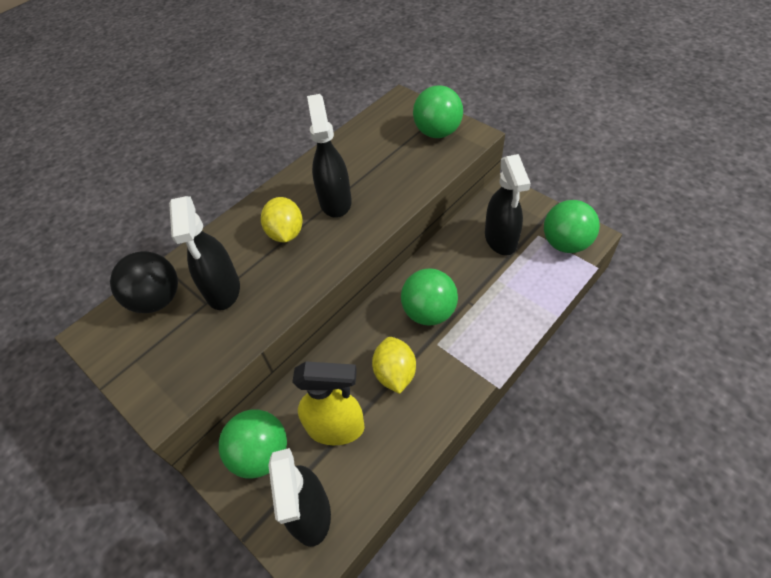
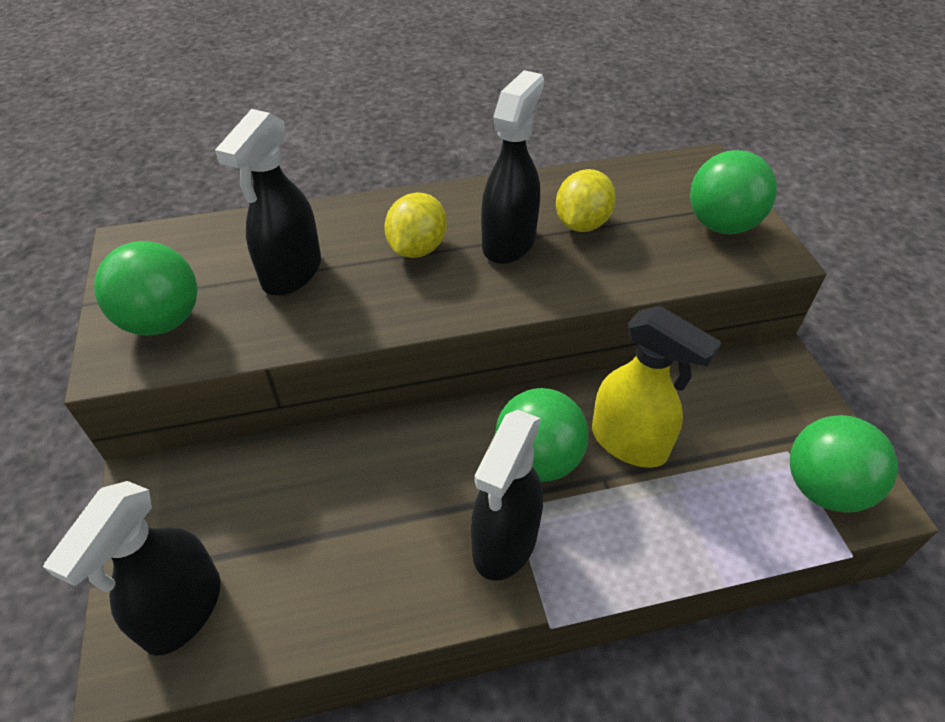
camera: 30 degrees right, 5 degrees down
black ball [110,251,178,313] -> none
green ball [219,409,287,479] -> green ball moved to [94,241,197,335]
yellow spray bottle [292,362,365,445] -> yellow spray bottle moved to [592,306,722,468]
yellow lemon [372,337,416,394] -> yellow lemon moved to [556,169,616,232]
black spray bottle [485,154,531,255] -> black spray bottle moved to [471,410,543,581]

